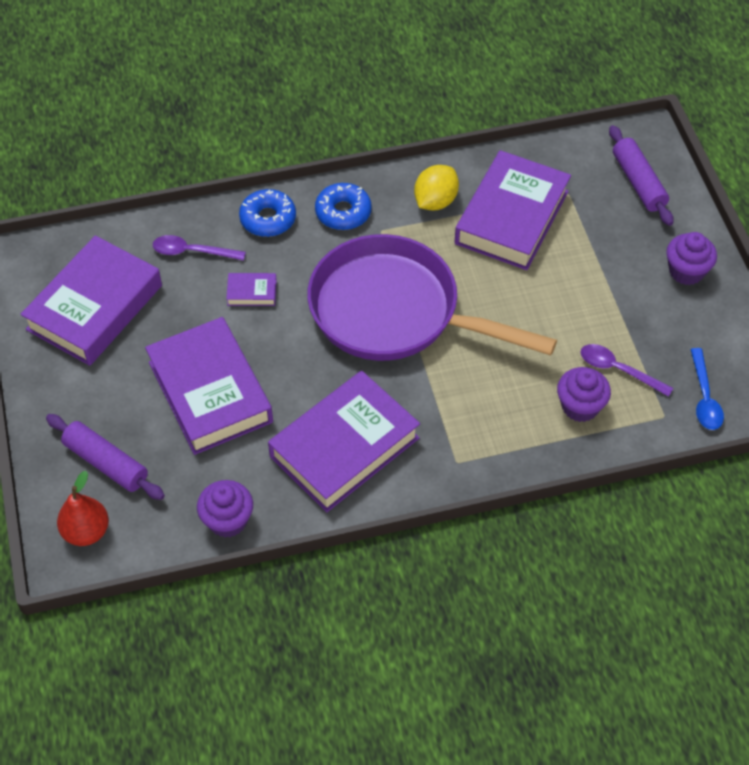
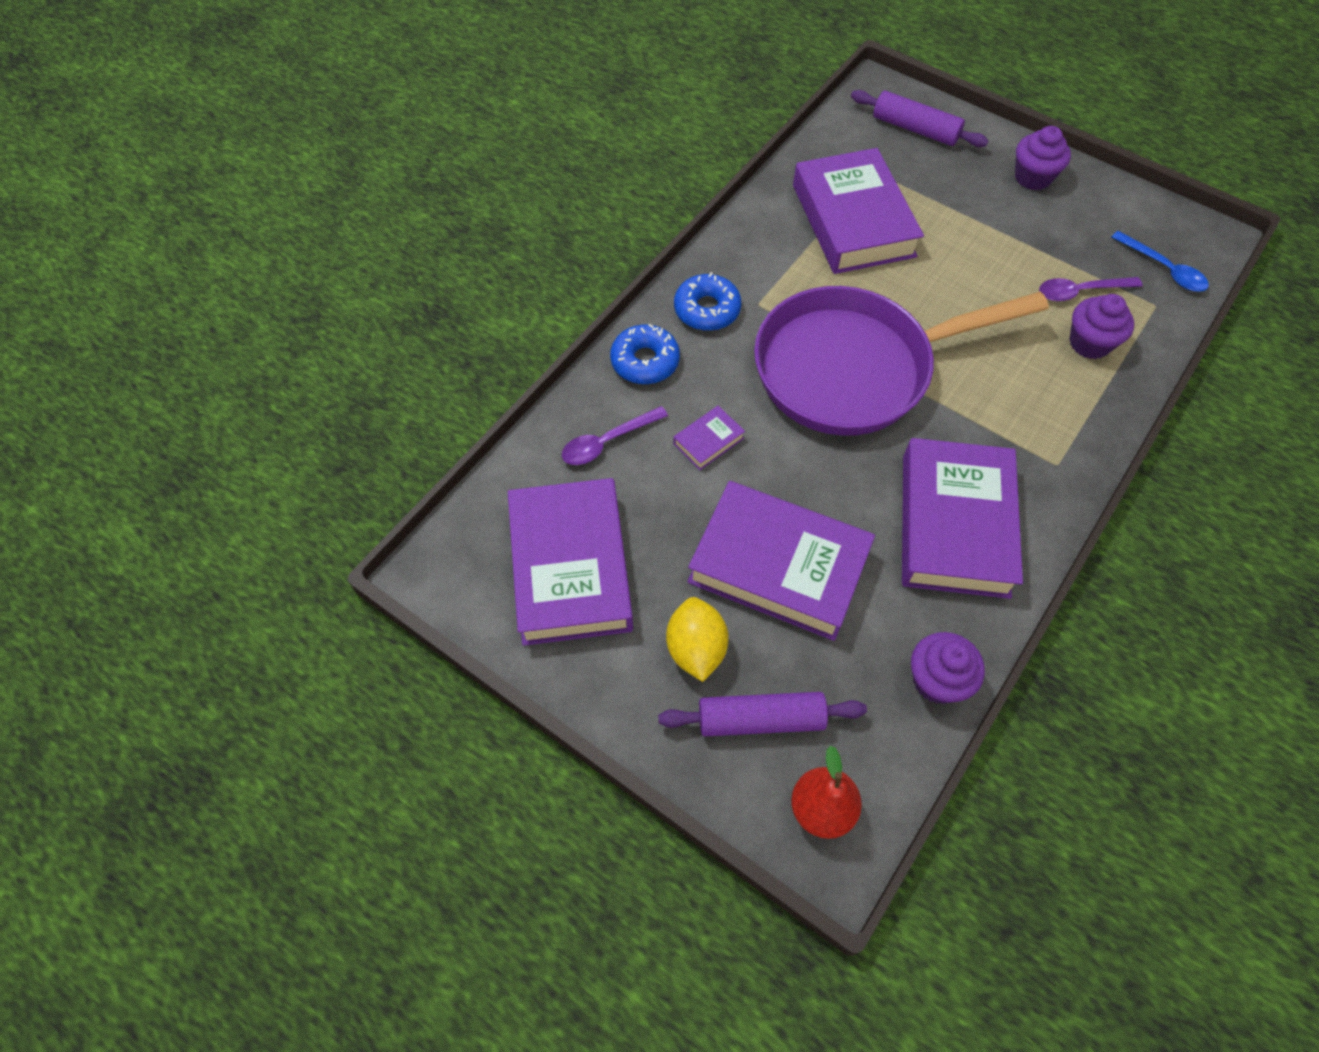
camera: 40 degrees left, 5 degrees up
yellow lemon [414,165,459,211] -> yellow lemon moved to [666,597,729,682]

